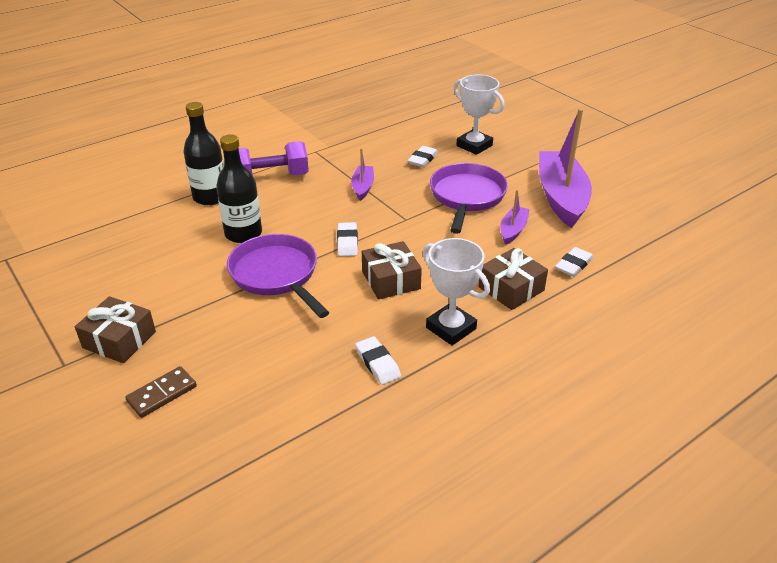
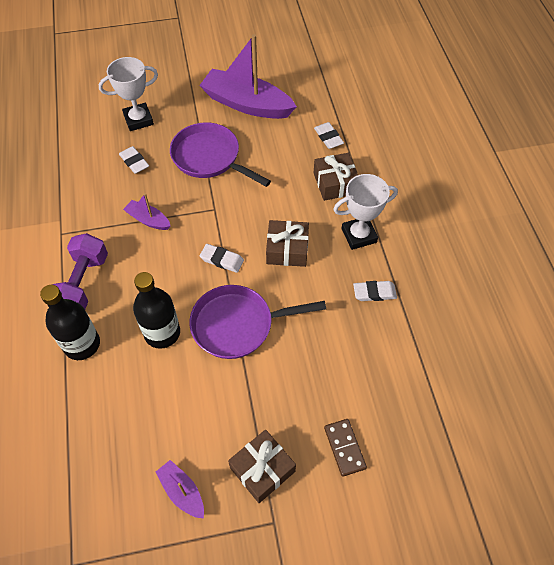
camera: 65 degrees left, 20 degrees up
purple boat [500,190,530,245] -> purple boat moved to [156,460,204,519]

